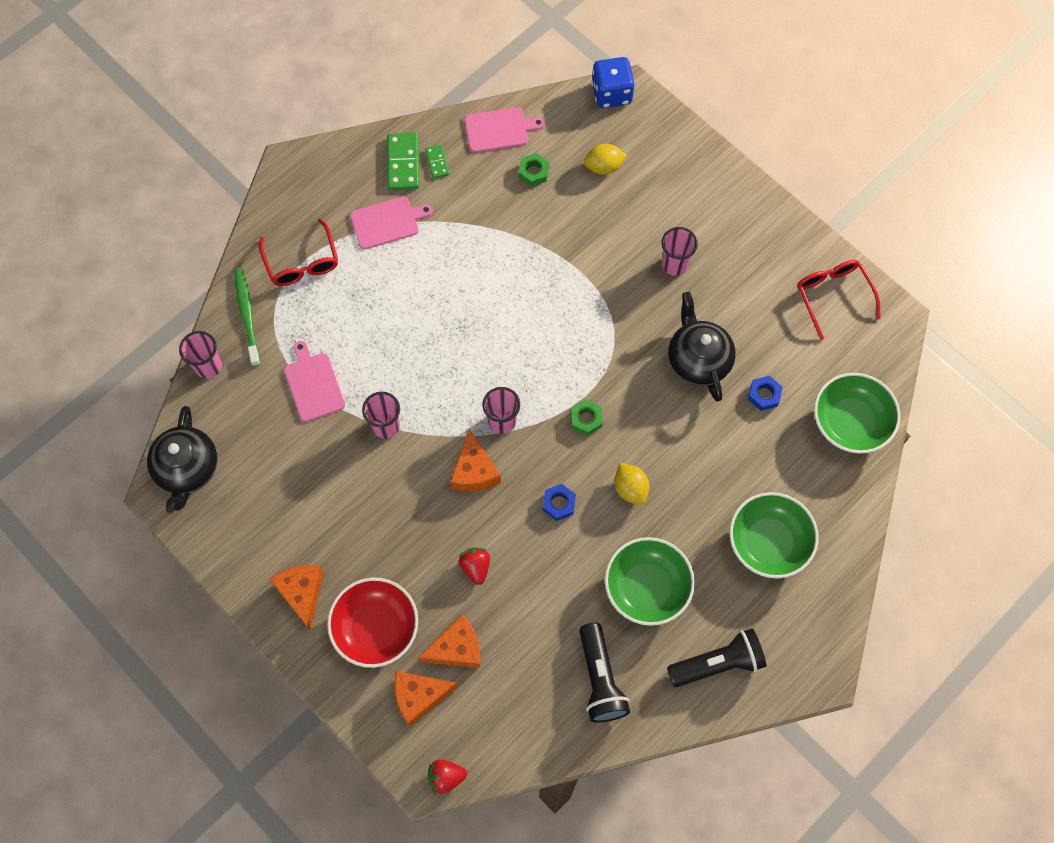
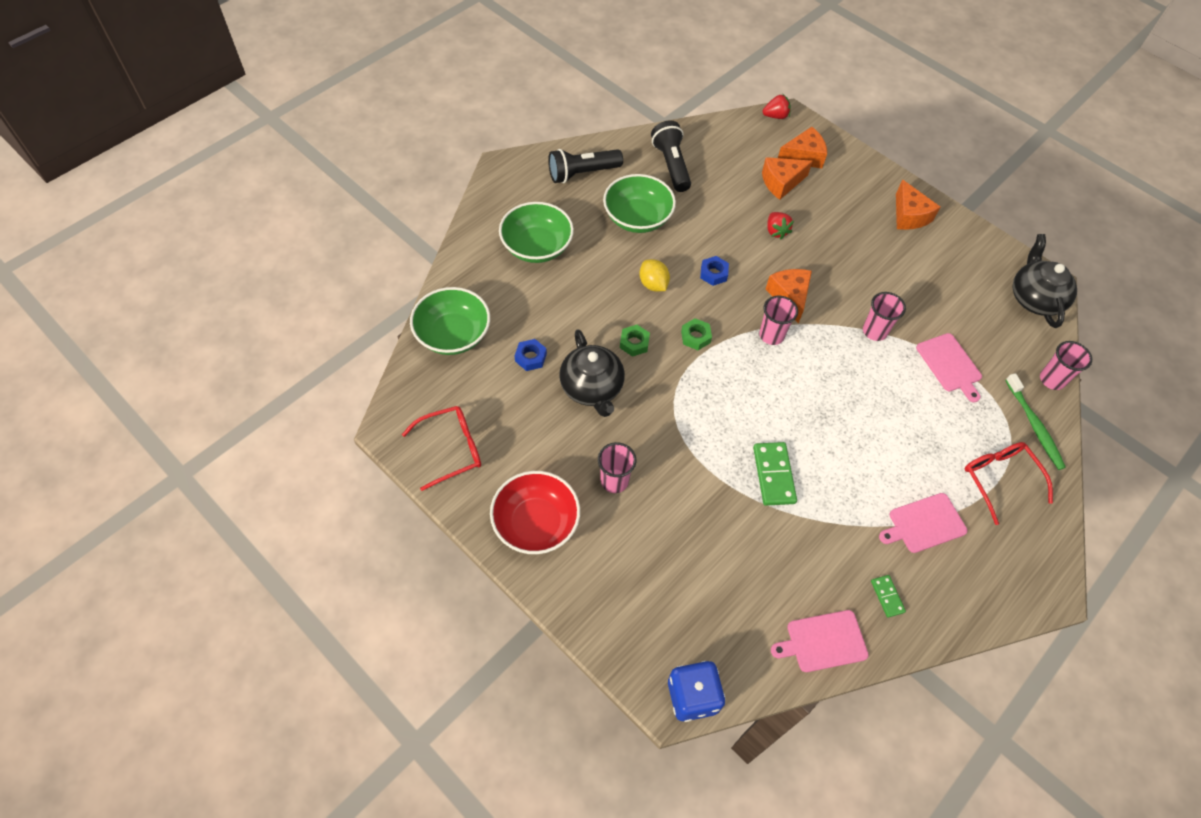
camera: 175 degrees right, 10 degrees down
red bowl [327,577,418,668] -> red bowl moved to [490,471,580,554]
green domino [387,133,419,190] -> green domino moved to [753,442,797,506]
green nut [519,153,549,187] -> green nut moved to [620,325,650,357]
yellow lemon [584,144,627,175] -> none
red glasses [797,260,881,340] -> red glasses turned 90 degrees counterclockwise [402,406,481,491]

